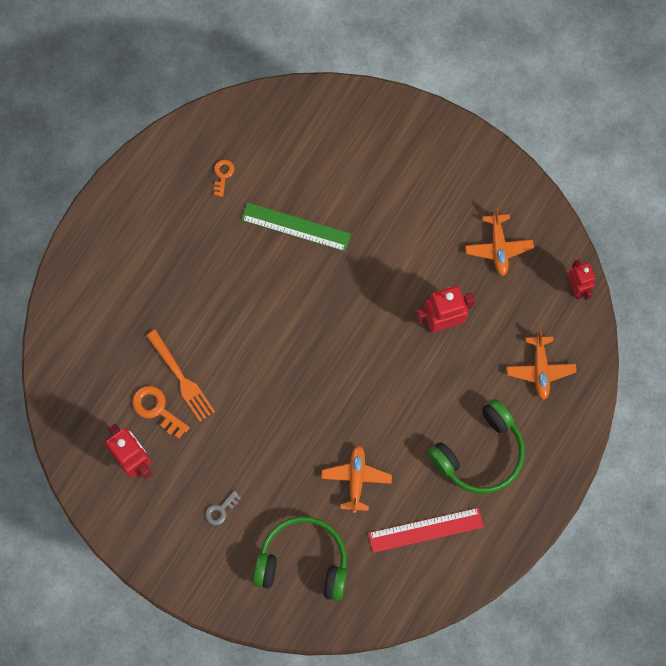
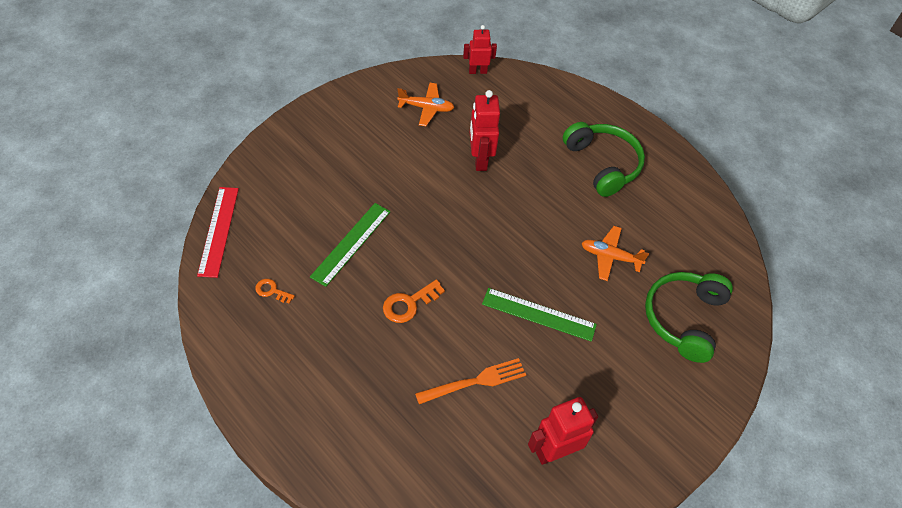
camera: 80 degrees left, 20 degrees down
orange key [132,386,190,439] -> orange key moved to [383,279,445,323]
grey key [205,491,241,526] -> none
red ruler [368,508,484,553] -> red ruler moved to [197,187,239,278]
orange plane [507,331,577,400] -> none
none -> green ruler [482,288,597,342]

